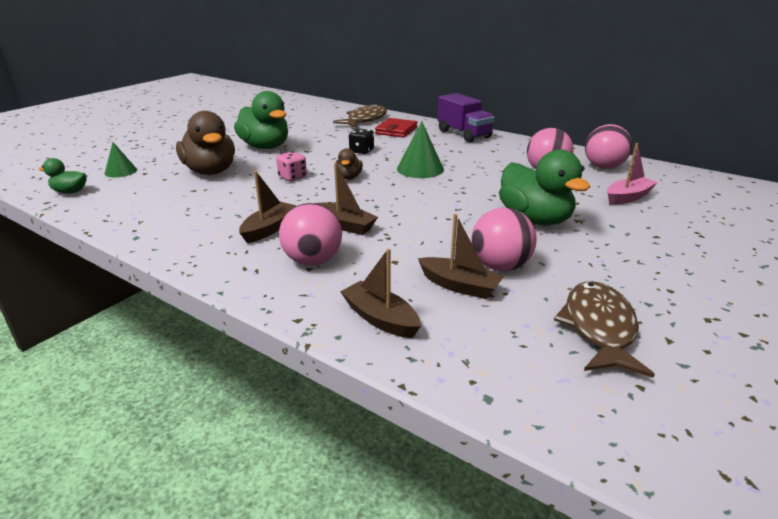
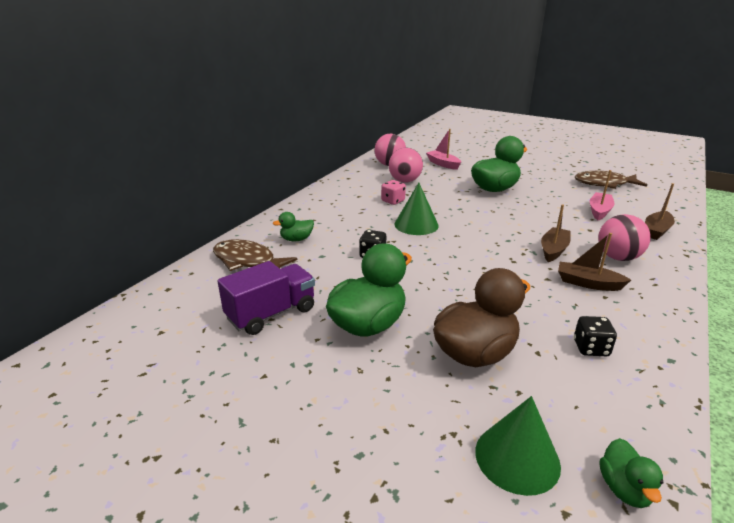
camera: 95 degrees left, 0 degrees up
green cone [104,142,137,177] -> green cone [475,396,561,496], size x1.58
pink dice [276,151,307,181] -> pink dice moved to [381,180,406,205]
brown duck [336,148,363,180] -> none
red wallet [375,118,417,138] -> green duck [273,212,314,241]
brown boat [418,214,504,299] -> pink boat [590,170,614,221]
purple truck [438,93,495,142] -> purple truck moved to [218,261,315,335]
pink ball [471,208,537,271] -> none
none -> black dice [574,316,617,356]

